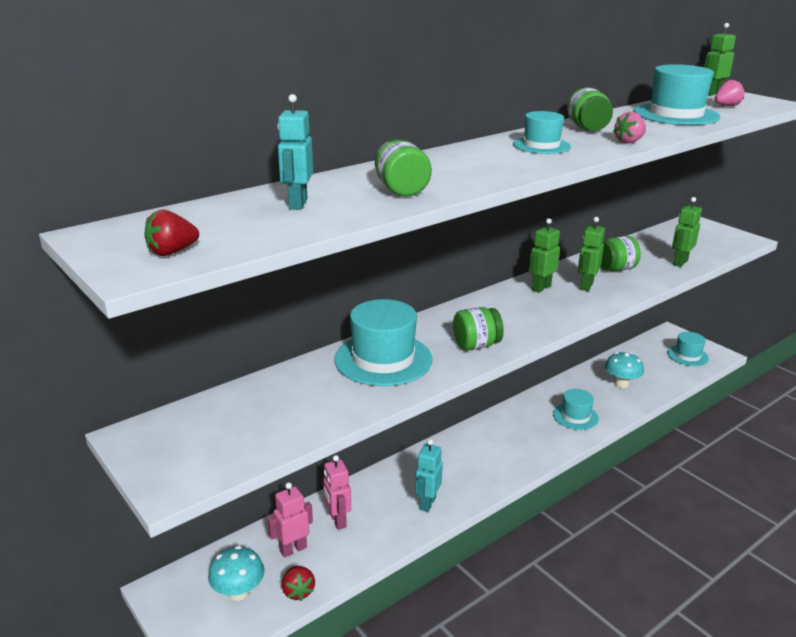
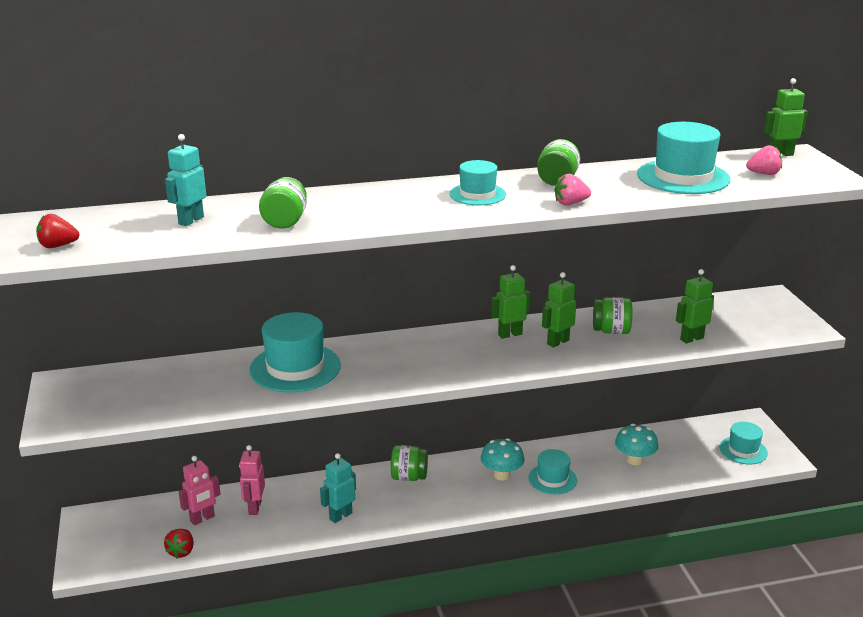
camera: 25 degrees right, 0 degrees up
turquoise mushroom [208,546,265,601] -> turquoise mushroom moved to [481,438,524,481]
pink robot [267,482,313,558] -> pink robot turned 150 degrees clockwise [179,456,220,525]
green jar [453,307,504,351] -> green jar moved to [391,445,428,481]

